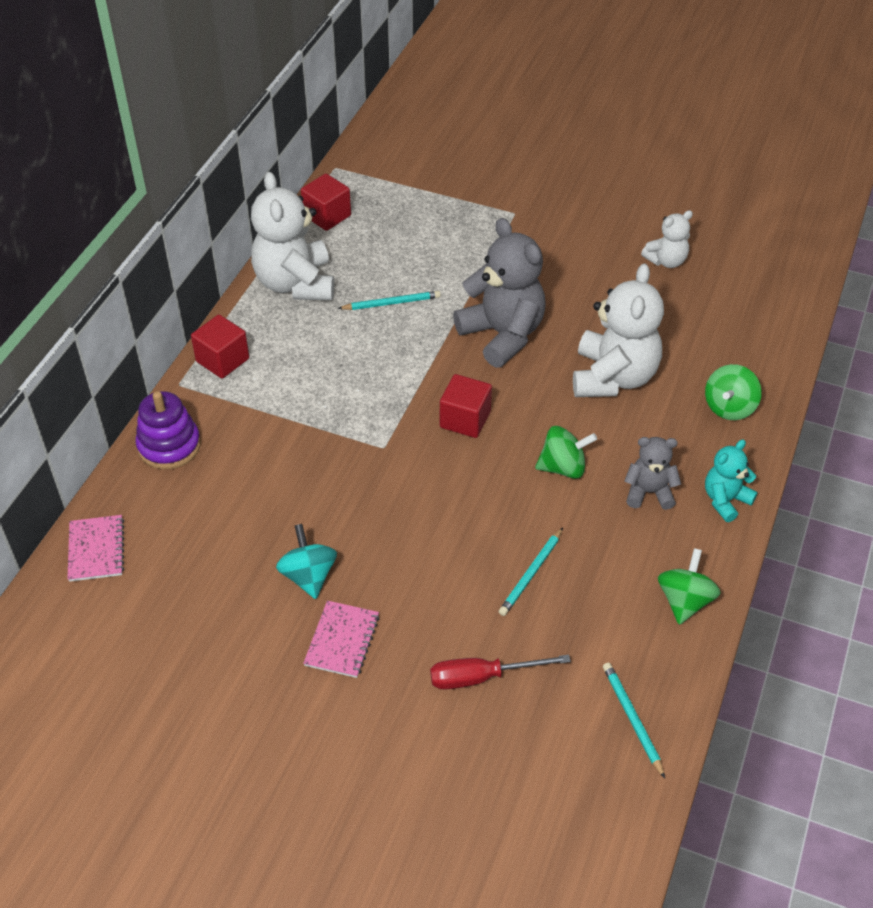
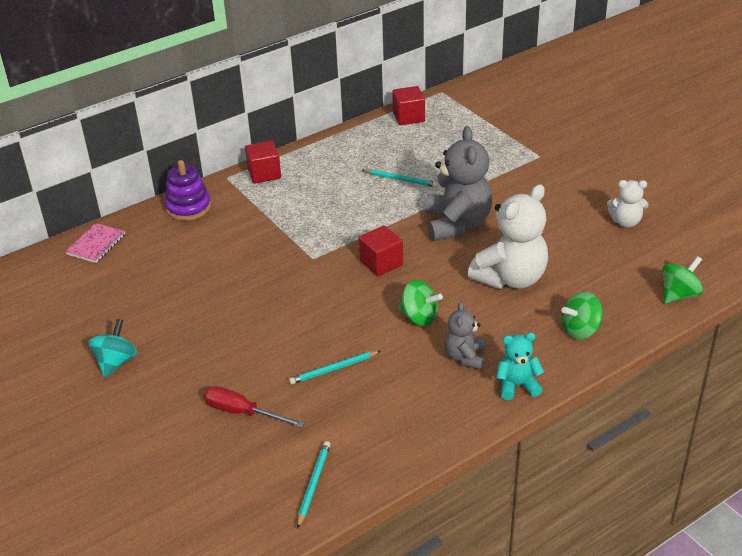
camera: 35 degrees right, 10 degrees down
white teddy bear [251,172,334,300] -> none
turquoise spinning top [276,524,337,599] -> turquoise spinning top moved to [88,319,137,377]
pink notebook [303,601,380,678] -> none
grey teddy bear [624,437,681,510] -> grey teddy bear turned 120 degrees counterclockwise [445,302,485,370]
green spinning top [658,548,721,625] -> green spinning top moved to [662,256,703,304]

